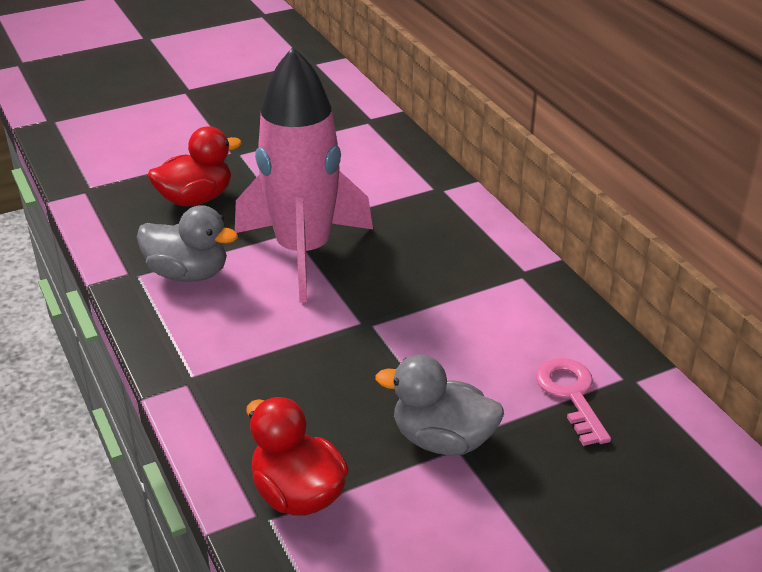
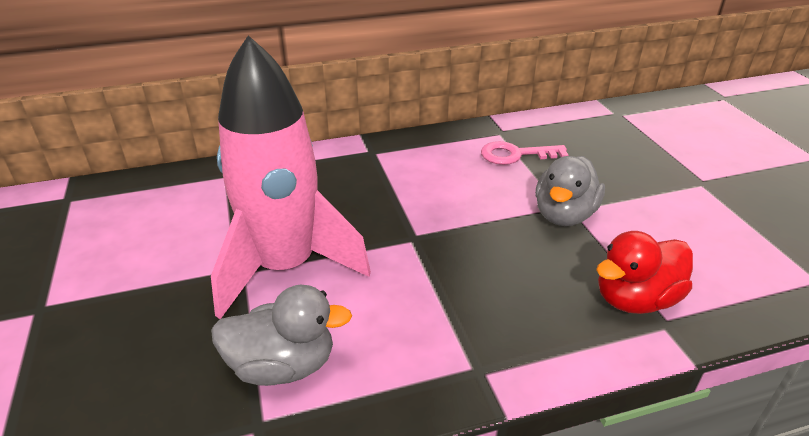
camera: 80 degrees left, 0 degrees up
grey duck [137,205,238,282] -> grey duck turned 60 degrees clockwise [211,285,352,386]
red duck [148,126,242,206] -> none

